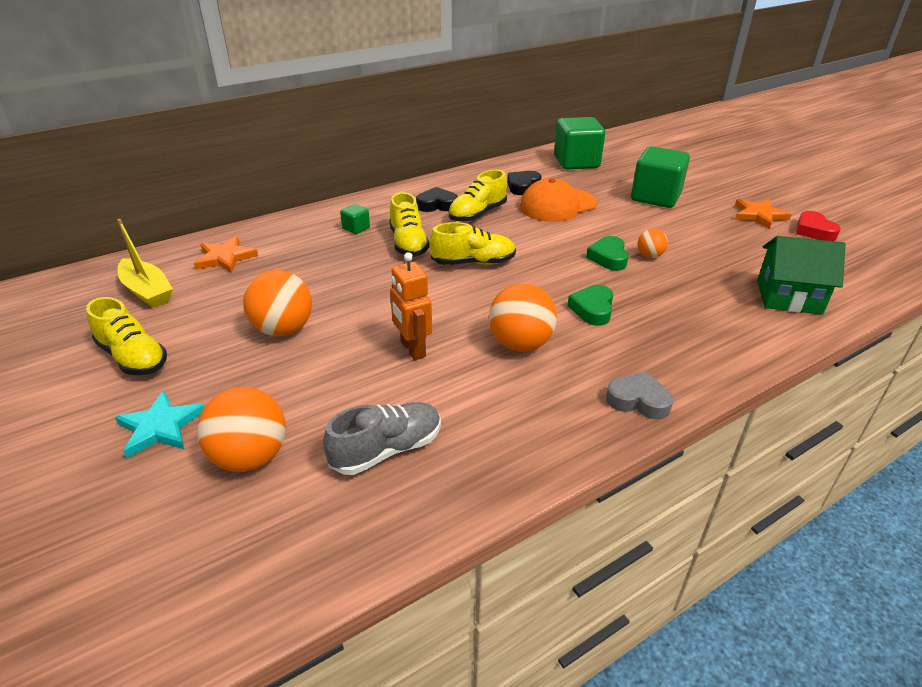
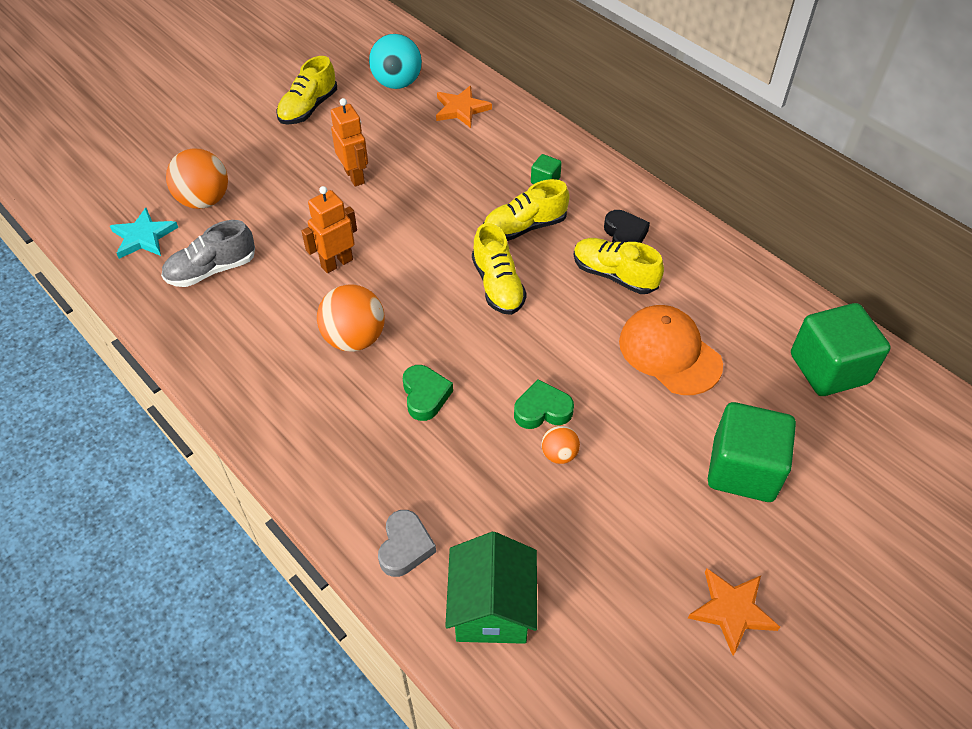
camera: 80 degrees right, 15 degrees up
turquoise star [115,391,204,458] -> turquoise star moved to [110,208,178,259]
yellow boat [117,219,173,308] -> turquoise ball [369,34,422,89]
orange ball [243,270,312,336] -> orange robot [331,98,368,187]
grey shoe [323,402,441,475] -> grey shoe turned 105 degrees clockwise [161,220,255,287]
black heart [507,171,541,195] -> none
green heart [567,285,614,326] -> green heart turned 75 degrees clockwise [403,365,453,421]
grey heart [606,371,674,420] -> grey heart moved to [378,510,436,577]
red heart [796,211,841,241] -> none

